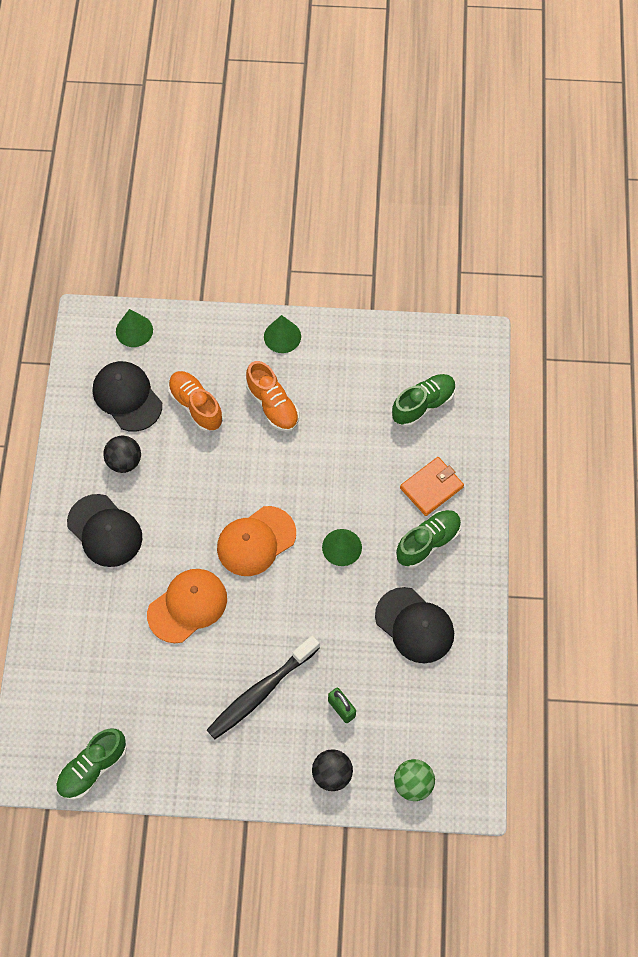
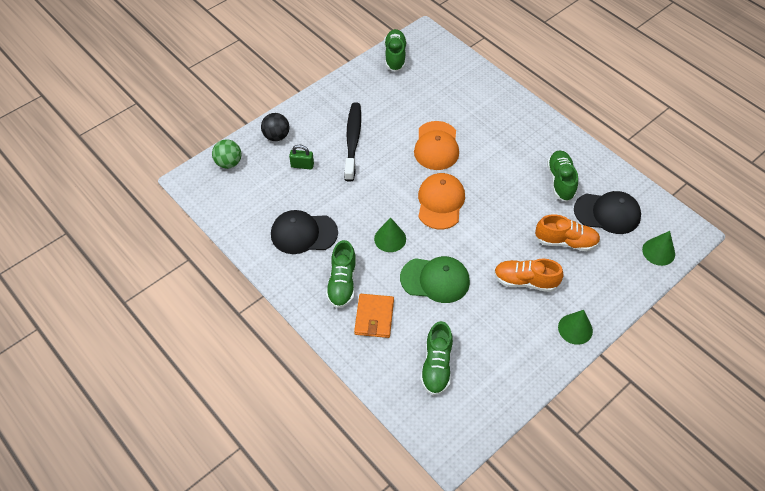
camera: 135 degrees right, 10 degrees down
black cap [67,494,142,567] -> none
black ball [103,436,141,473] -> green shoe [547,150,578,202]
none -> green cap [400,256,470,303]

